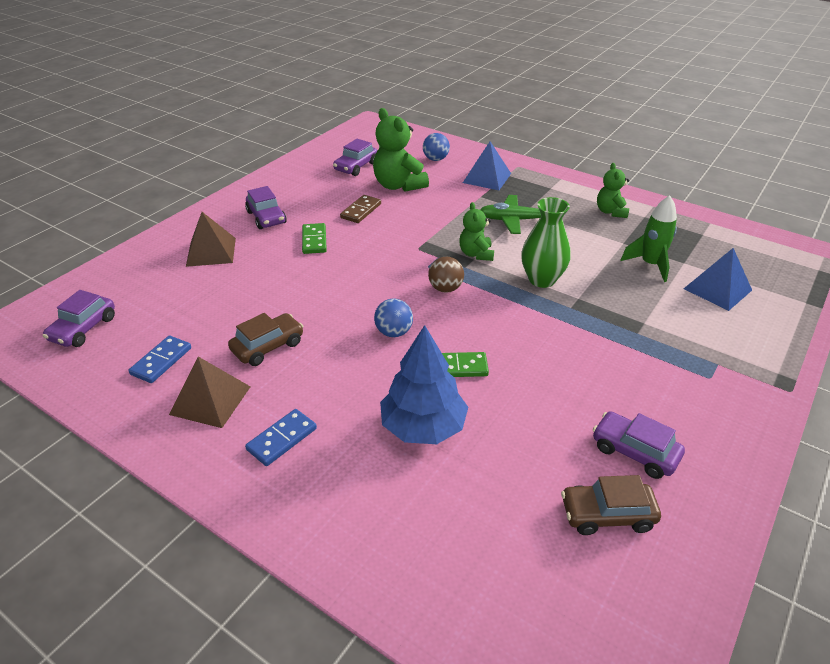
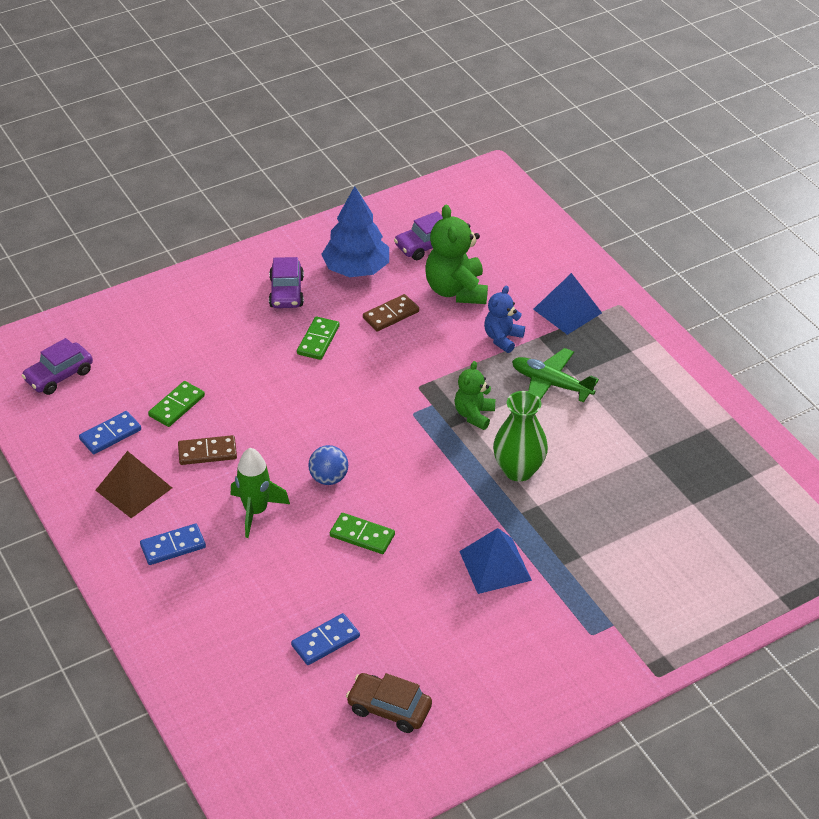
camera: 25 degrees right, 5 degrees up
brown pyramid [186,212,236,267] -> none
brown car [228,313,304,366] -> brown domino [178,435,237,465]
blue tree [380,325,468,444] -> blue tree moved to [321,186,389,277]
blue ball [423,133,450,161] -> none
brown ball [428,257,464,293] -> none
purple car [593,411,685,479] -> none
green teddy bear [597,163,629,218] -> none
green rocket [621,196,677,282] -> green rocket moved to [231,448,290,538]
blue pyramid [684,248,752,311] -> blue pyramid moved to [459,528,532,594]
none -> green domino [148,381,205,427]
none -> blue domino [291,613,360,665]
none -> blue teddy bear [484,286,525,353]

